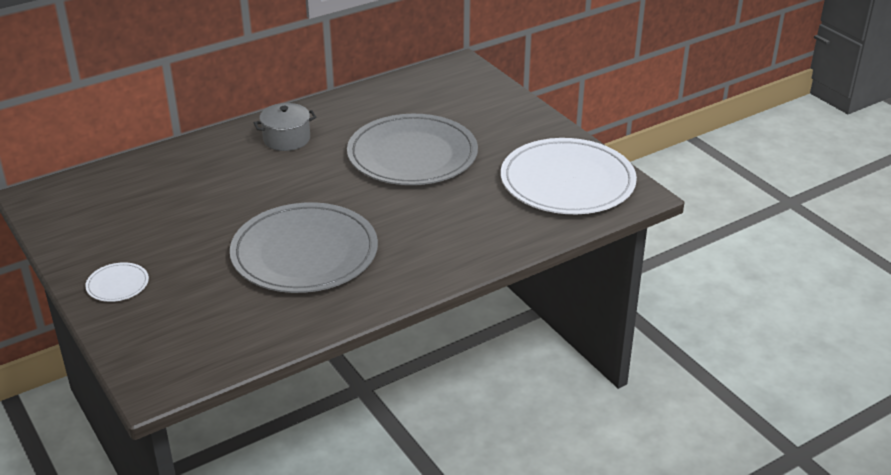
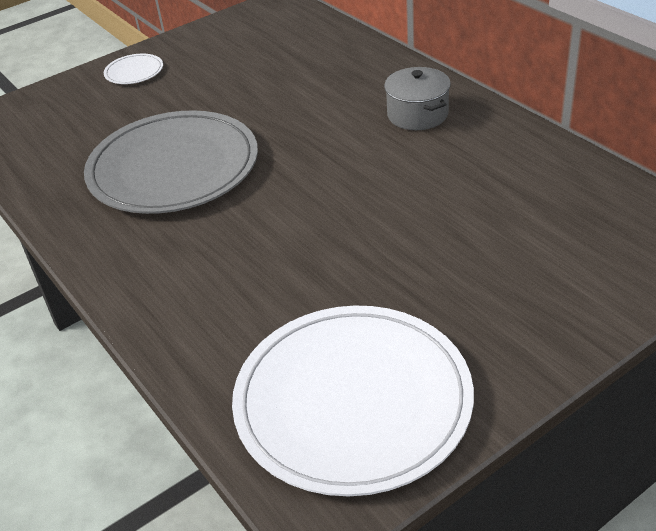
camera: 90 degrees right, 5 degrees up
grey plate [347,114,478,185] -> none

